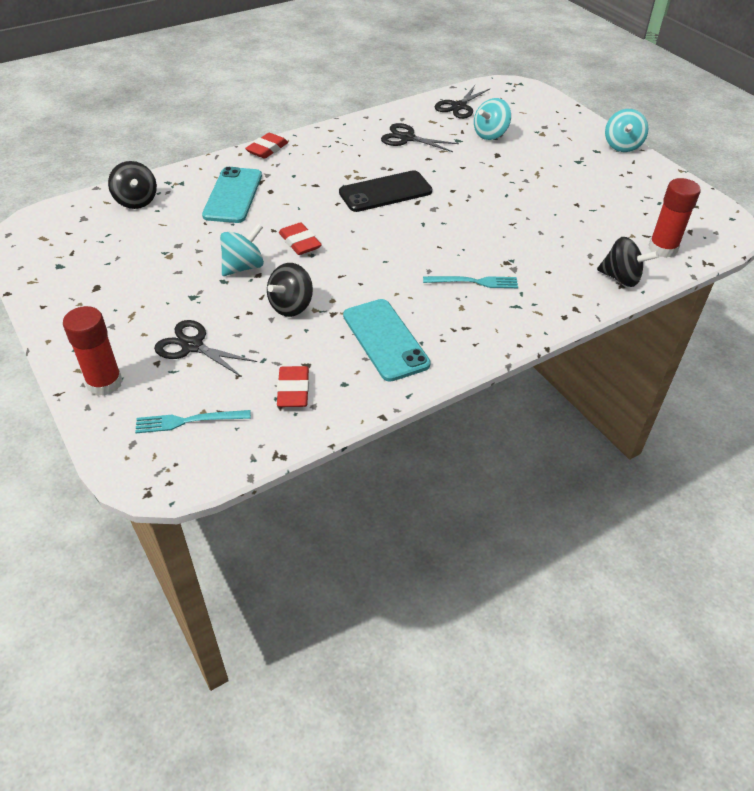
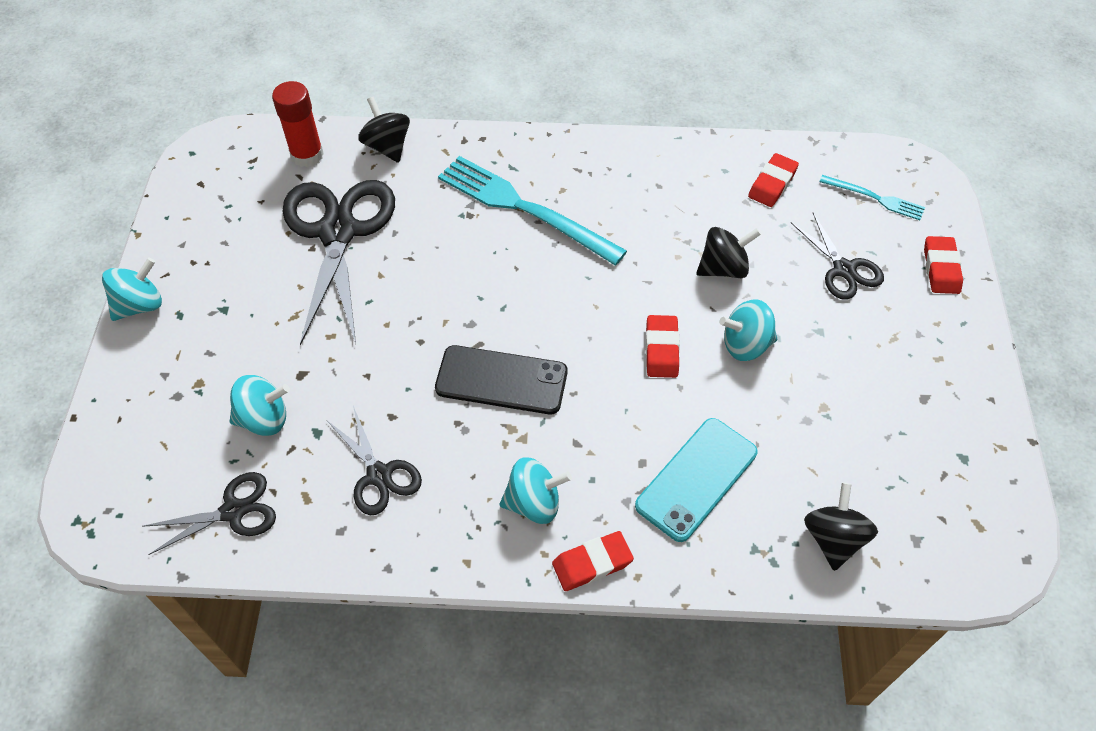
camera: 145 degrees left, 10 degrees up
red glue stick [63,306,123,396] -> red eraser [924,236,963,294]
turquoise phone [343,299,431,382] -> none
turquoise fork [423,276,518,288] -> turquoise fork [438,156,627,265], size x2.00
none -> black scissors [282,180,395,346]
none -> turquoise spinning top [499,457,572,524]

